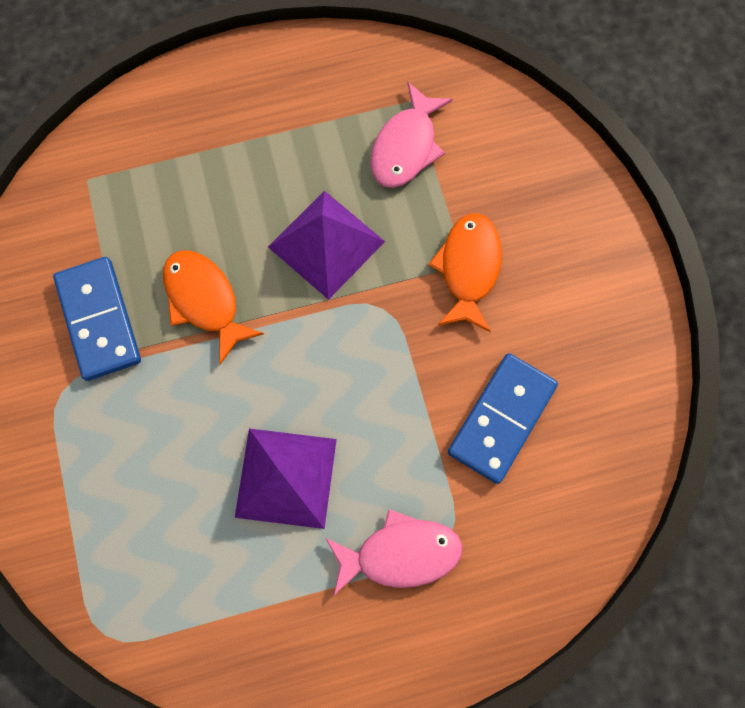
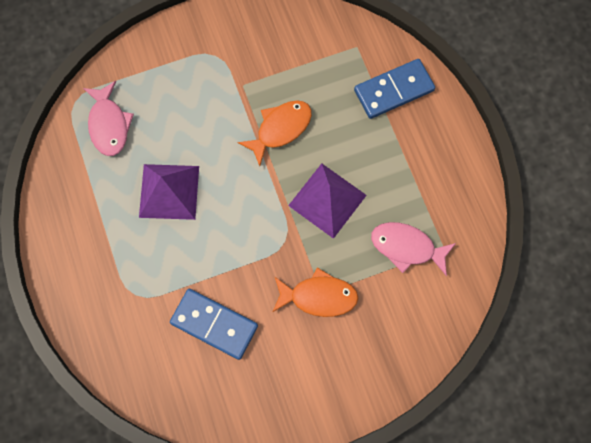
camera: 85 degrees right, 0 degrees up
blue domino [53,257,141,381] -> blue domino moved to [354,59,435,119]
pink fish [326,509,462,595] -> pink fish moved to [83,81,134,156]

